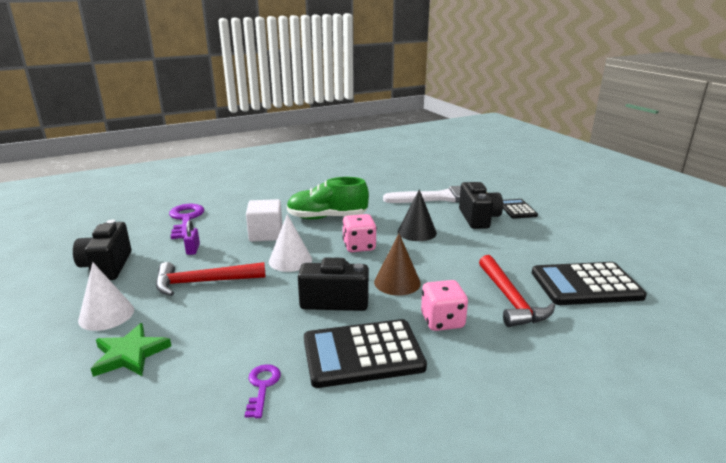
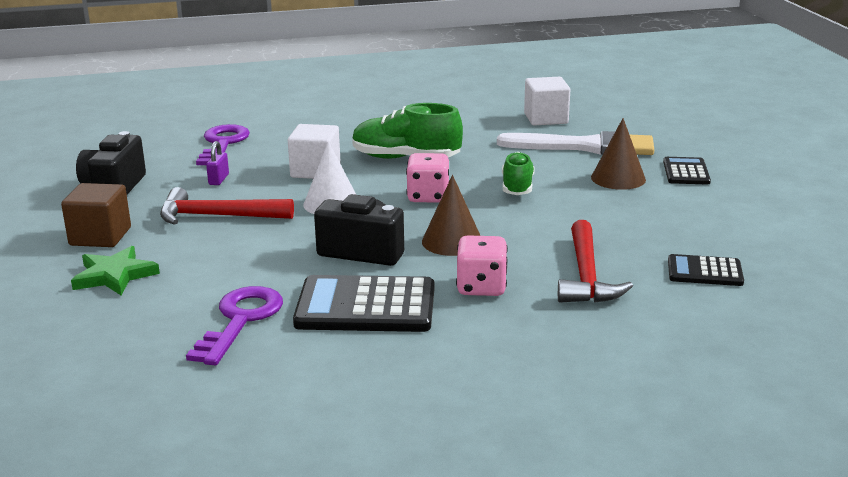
camera: 15 degrees right, 0 degrees up
white cone [78,262,134,331] -> brown cube [61,183,131,247]
purple key [245,364,281,418] -> purple key [186,286,283,365], size x1.77
black cone [398,189,437,241] -> green shoe [502,152,535,195]
black camera [459,182,503,229] -> brown cone [591,118,646,190]
black calculator [532,262,647,305] -> black calculator [668,254,744,286], size x0.56
none -> white cube [524,77,570,125]

